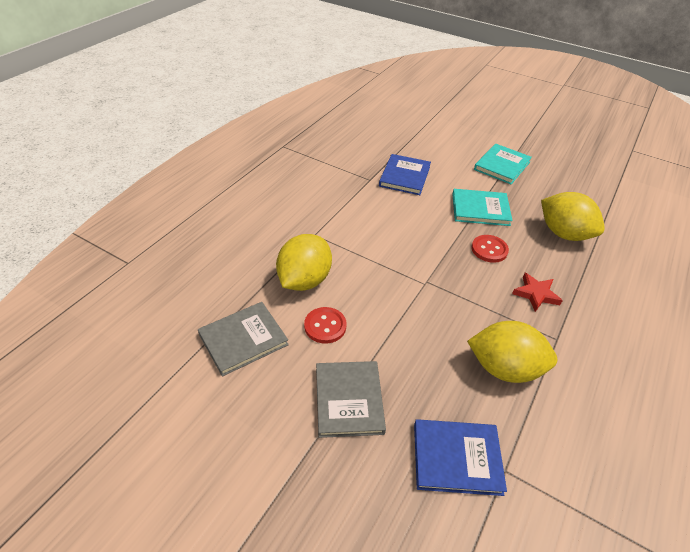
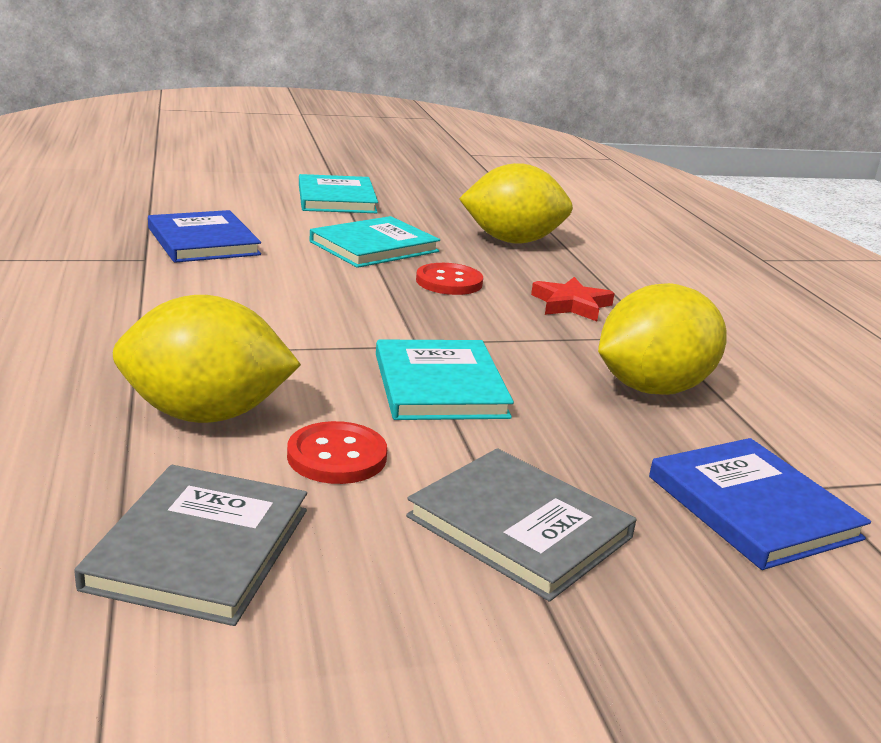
camera: 45 degrees left, 20 degrees down
yellow lemon [276,234,332,291] -> yellow lemon turned 75 degrees counterclockwise [113,295,301,423]
blue book [414,419,507,496] -> blue book turned 75 degrees counterclockwise [649,438,871,570]
none -> turquoise book [376,340,514,420]

